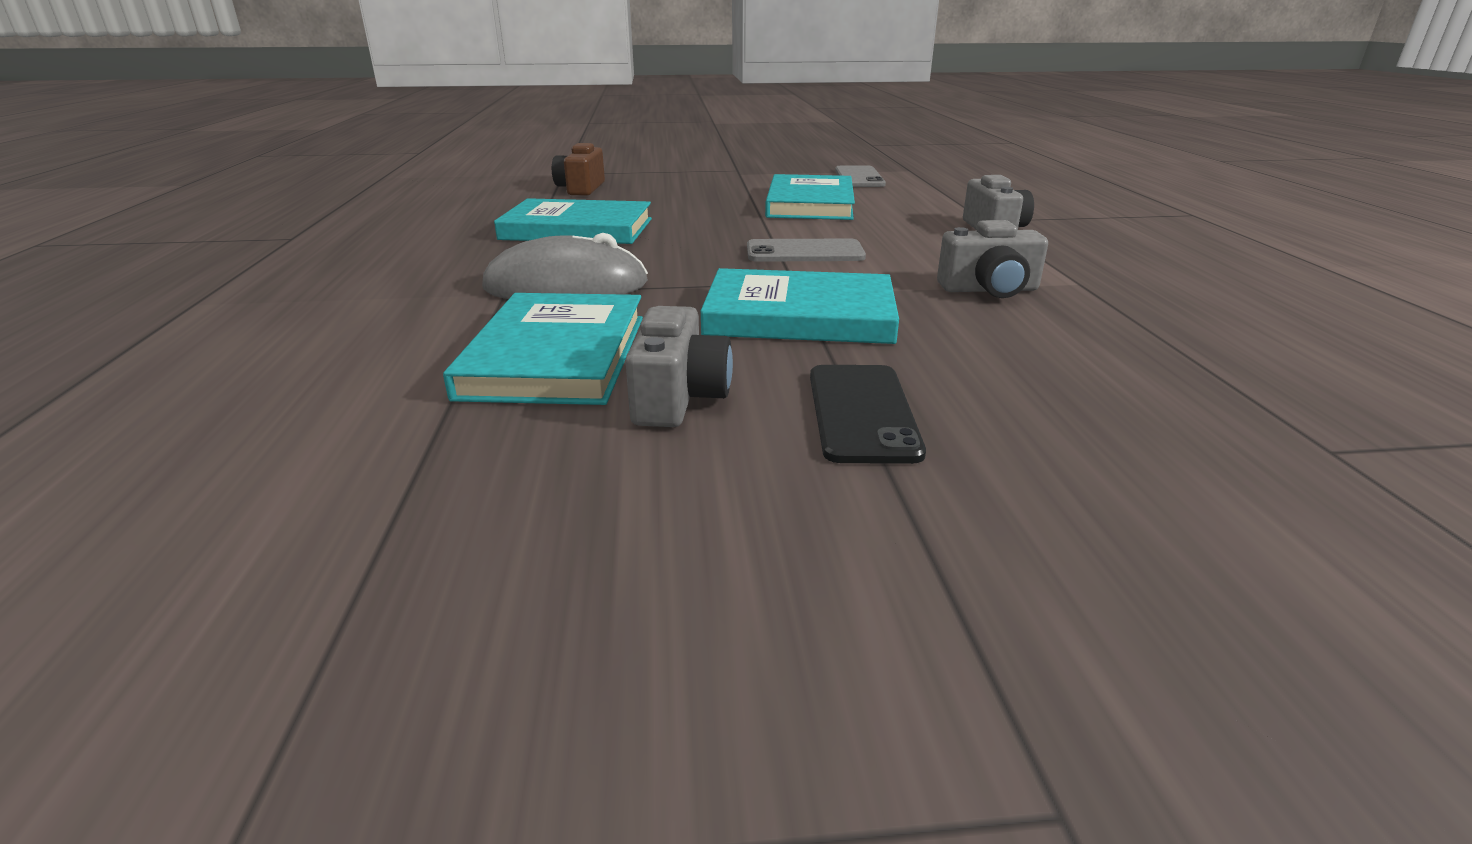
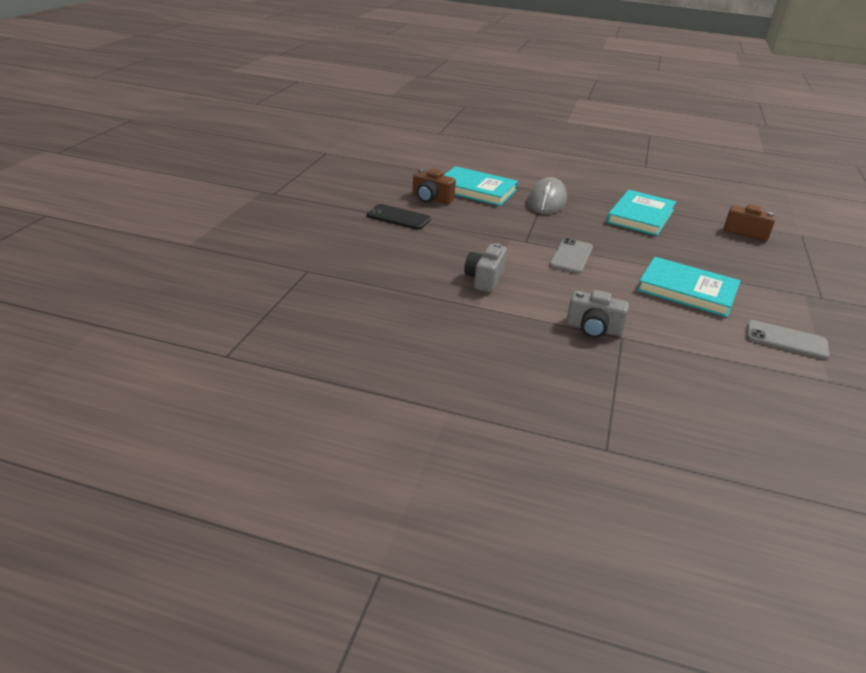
camera: 110 degrees right, 5 degrees up
grey camera [625,306,733,427] -> brown camera [412,169,456,204]
turquoise book [701,268,899,344] -> none

